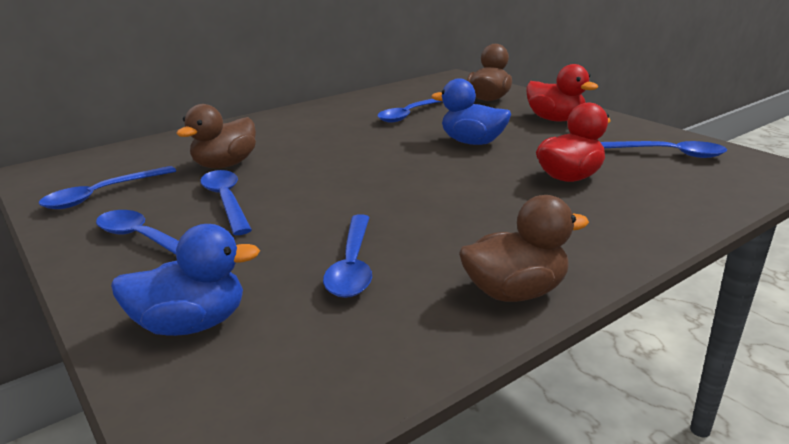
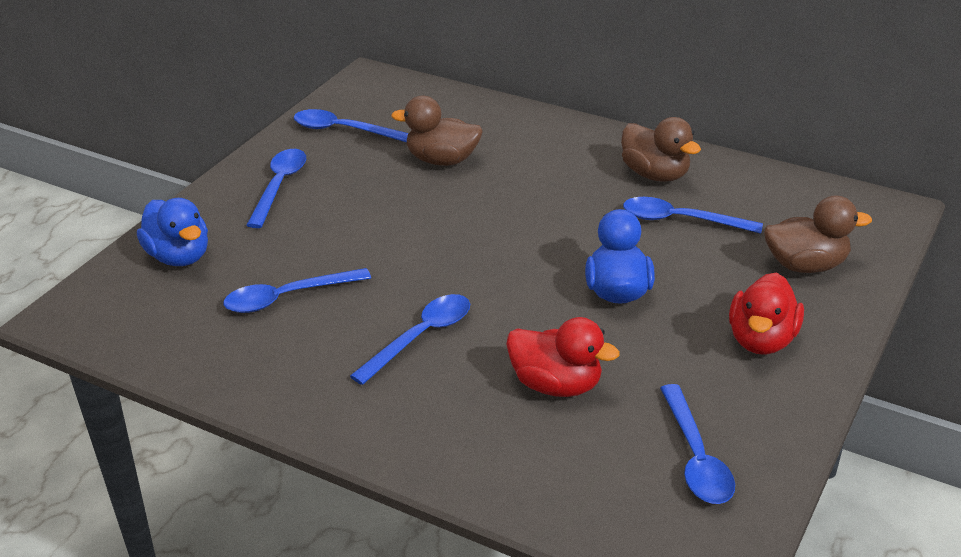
camera: 65 degrees right, 10 degrees up
blue spoon [200,170,252,235] -> blue spoon moved to [350,294,470,385]
brown duck [459,195,589,302] -> brown duck moved to [621,117,701,182]

